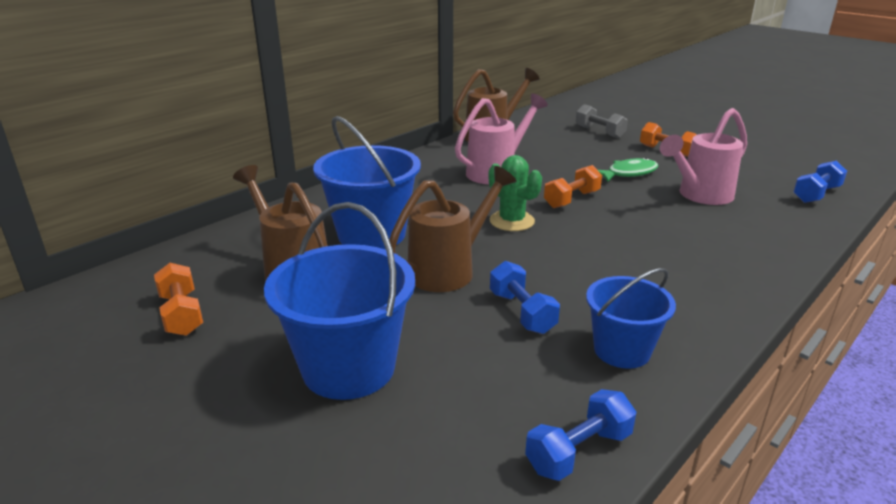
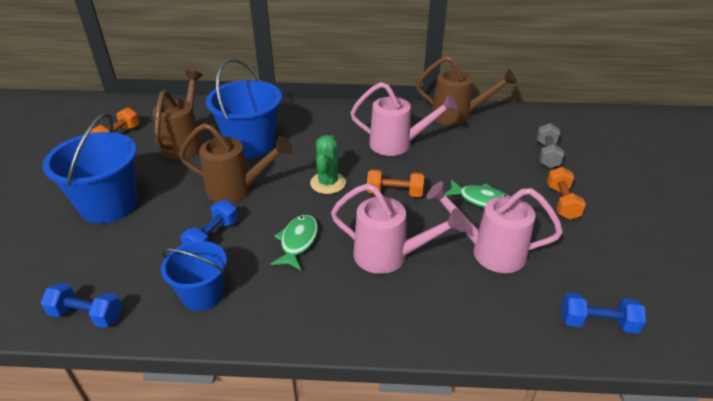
camera: 50 degrees right, 10 degrees up
none -> green fish [271,215,318,270]
none -> pink watering can [331,183,466,274]

